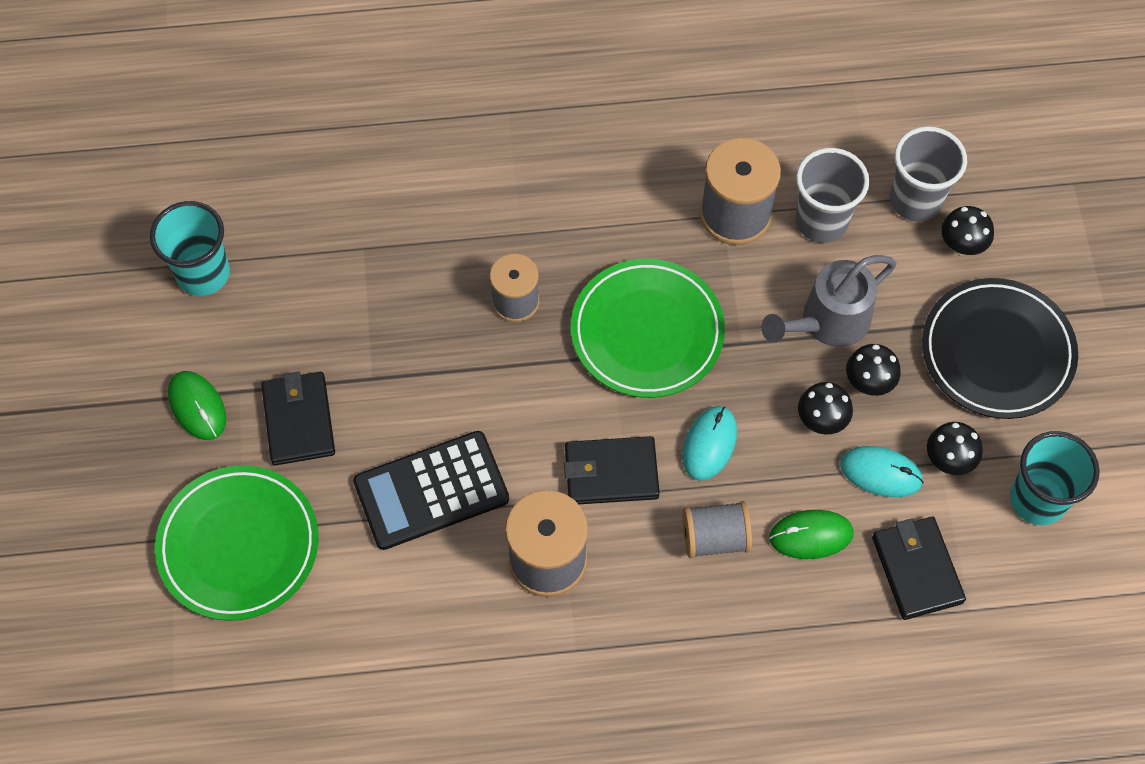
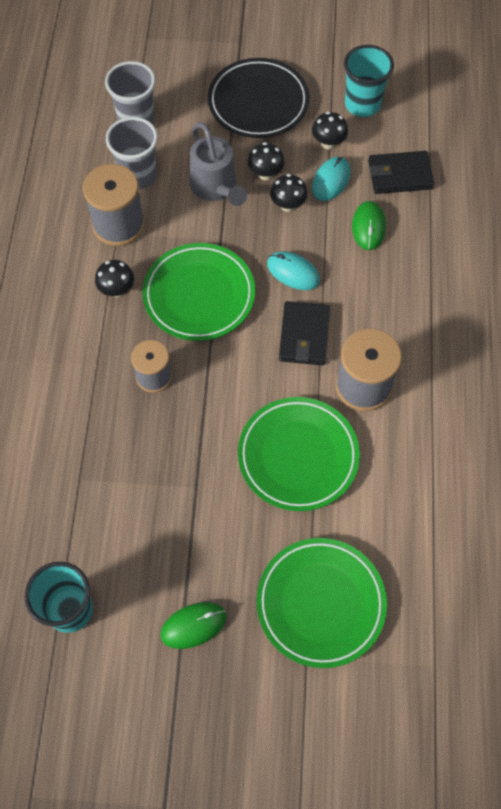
camera: 80 degrees left, 0 degrees up
black wallet [261,371,335,465] -> none
black calculator [353,431,509,550] -> green plate [238,397,360,511]
grey spool [683,501,752,558] -> none
black mushroom [941,206,994,255] -> black mushroom moved to [95,260,134,297]

